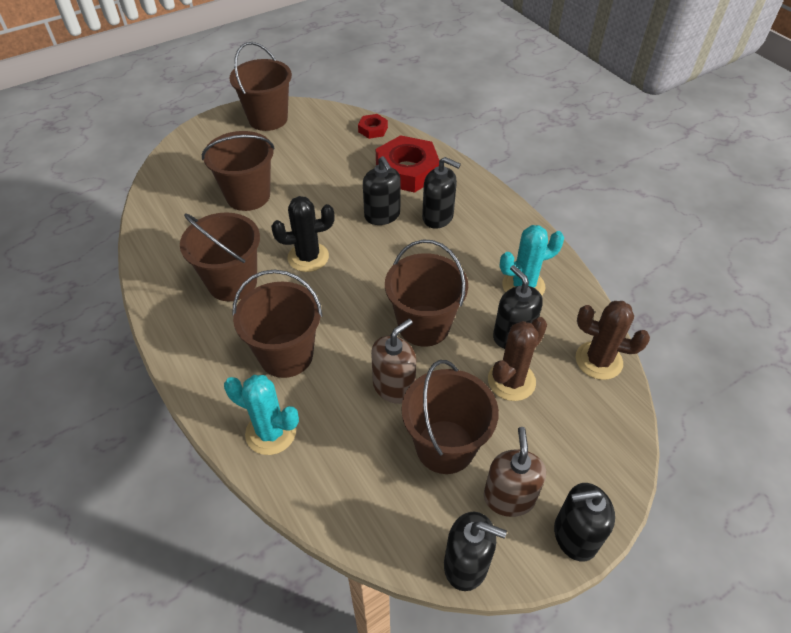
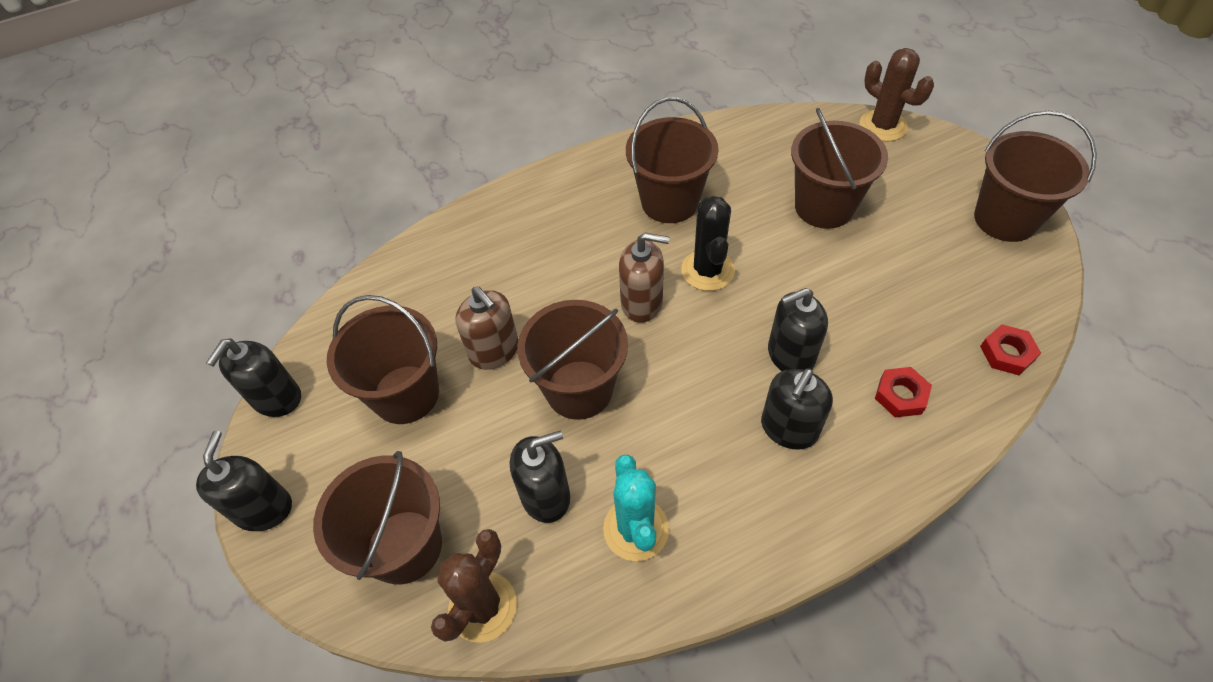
camera: 100 degrees right, 5 degrees up
turquoise cactus [224,375,299,455] -> none
brown bucket [232,269,323,378] -> brown bucket moved to [313,451,442,585]
red nut [376,135,439,193] -> red nut [875,367,932,417], size x0.49
brown soap dispenser [484,427,546,517] -> brown soap dispenser moved to [619,232,669,323]
brown cactus [488,317,547,401] -> brown cactus moved to [860,48,934,142]

